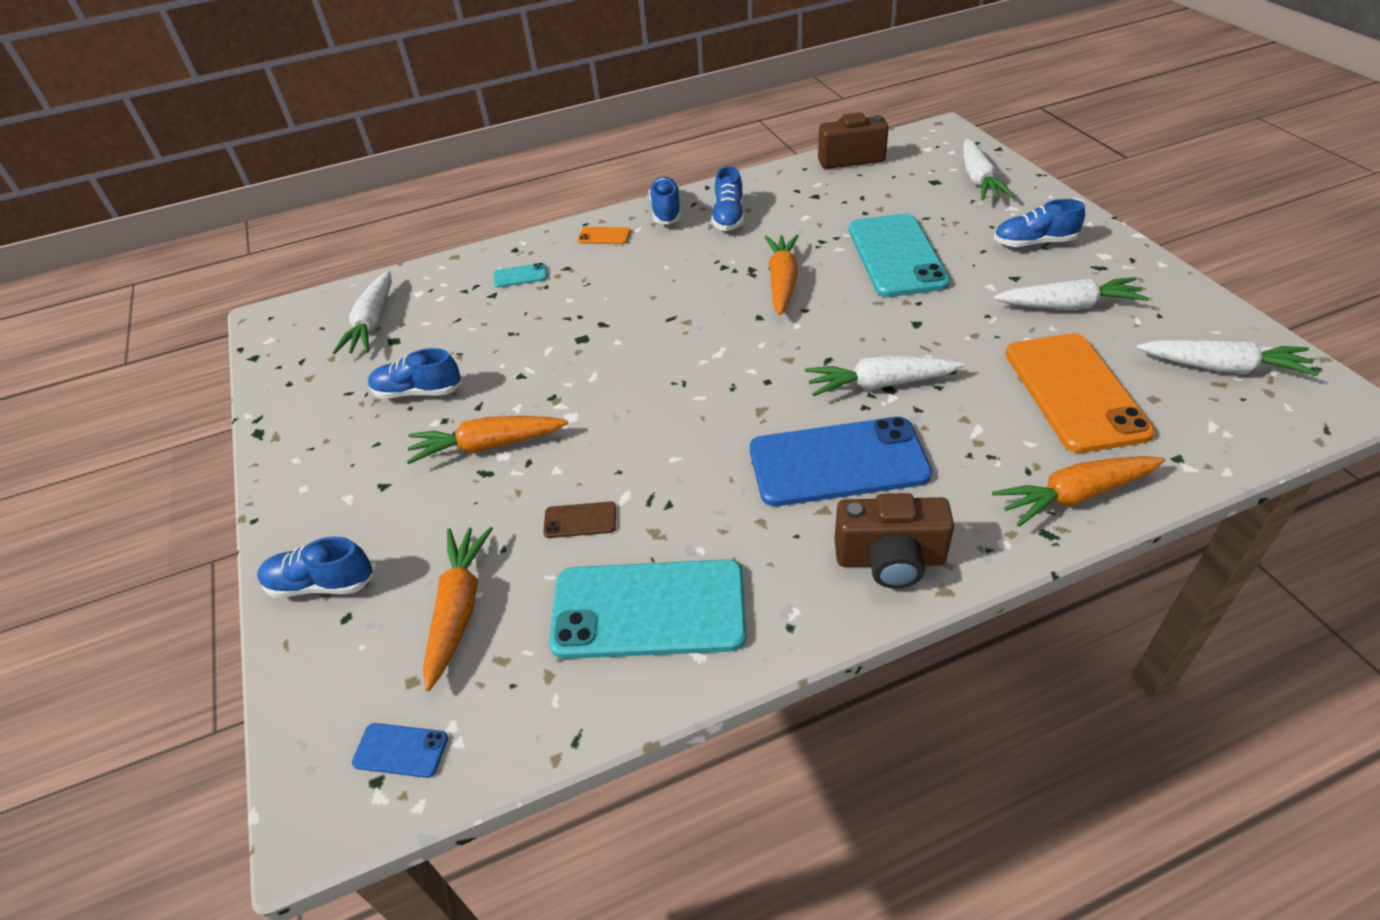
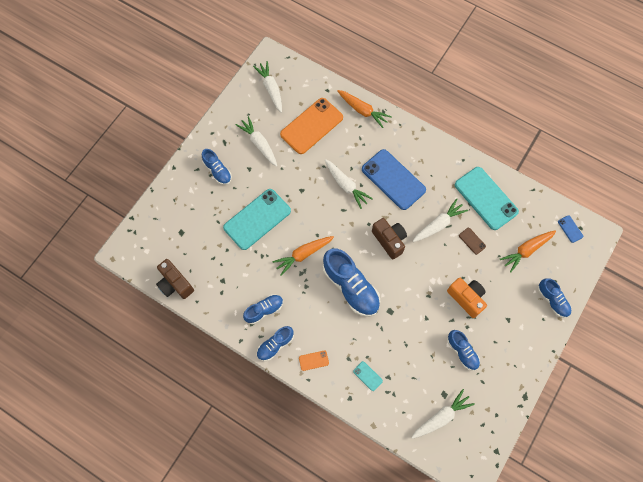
camera: 130 degrees left, 25 degrees up
orange carrot [407,416,568,464] -> orange camera [447,278,487,318]
orange phone [578,227,631,244] -> orange phone turned 75 degrees counterclockwise [299,350,329,371]
brown camera [835,493,954,588] -> brown camera moved to [372,218,407,259]
white carrot [963,139,1014,200] -> white carrot moved to [413,198,468,242]
none -> blue shoe [323,248,380,317]

